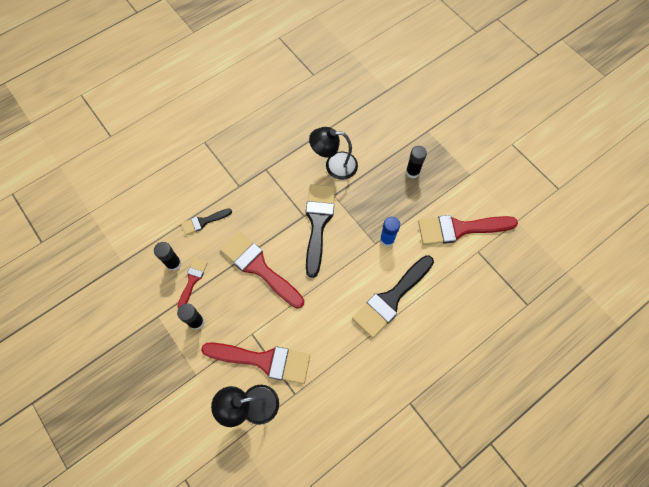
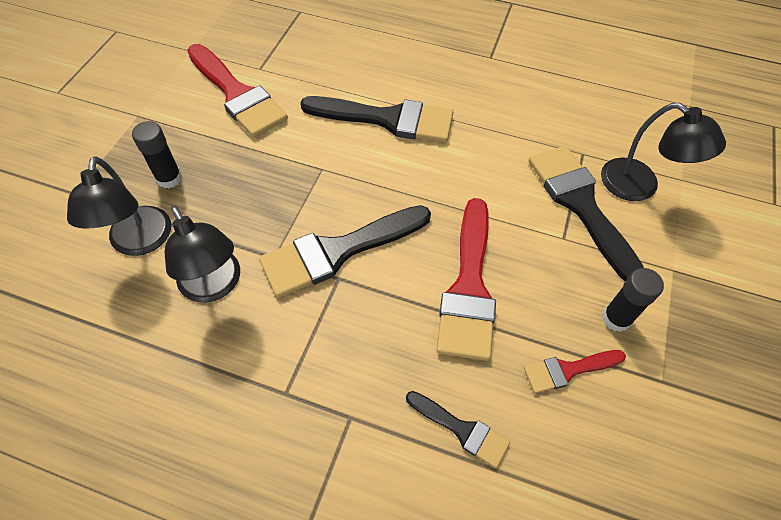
camera: 125 degrees left, 10 degrees down
black glue stick [154,242,181,271] -> none
red brush [201,342,310,384] -> black brush [529,146,644,281]
blue glue stick [380,217,400,247] -> none
none -> black lamp [67,156,171,256]

